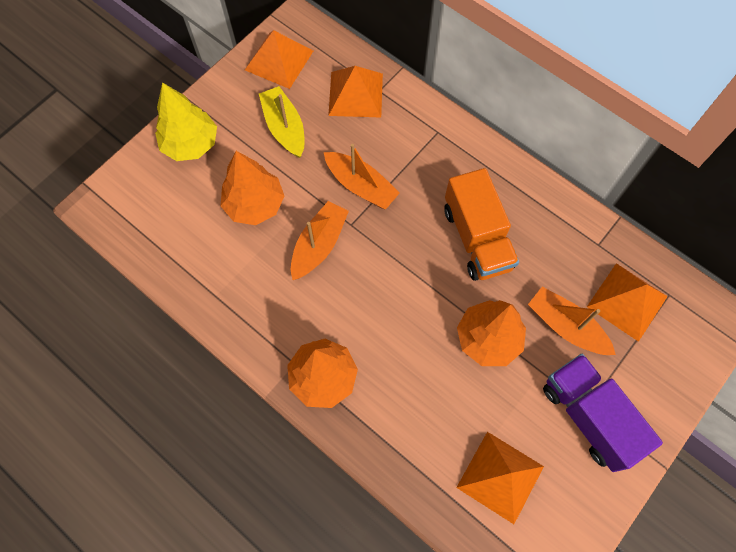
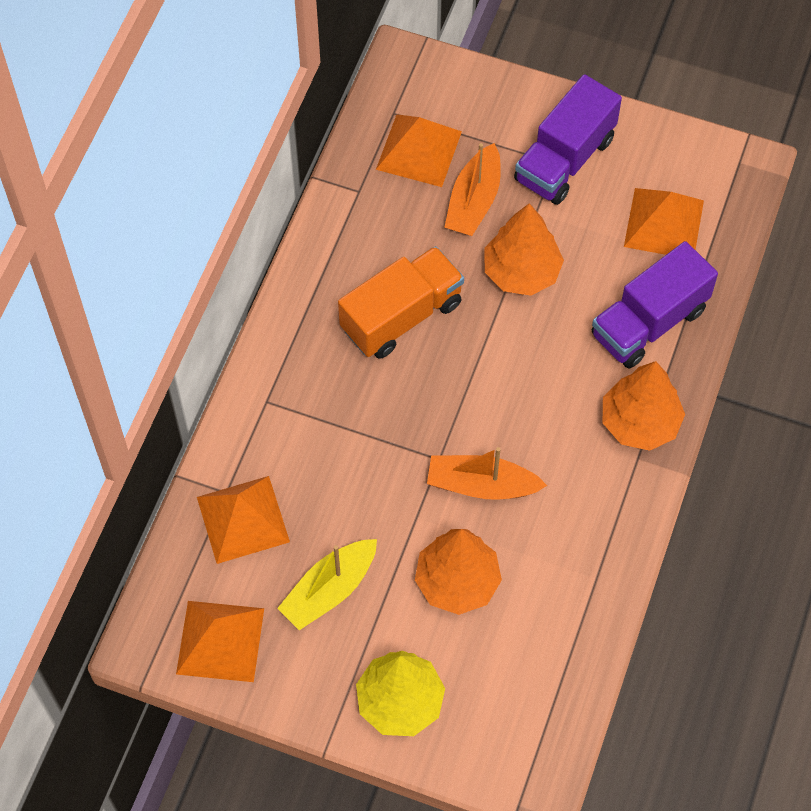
camera: 110 degrees left, 5 degrees down
orange boat [324,144,400,209] -> none
none -> purple truck [592,241,718,369]

